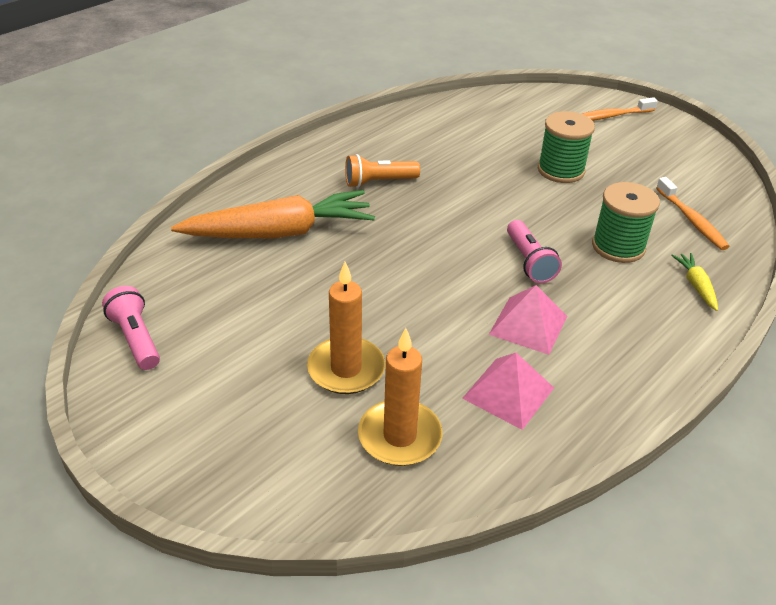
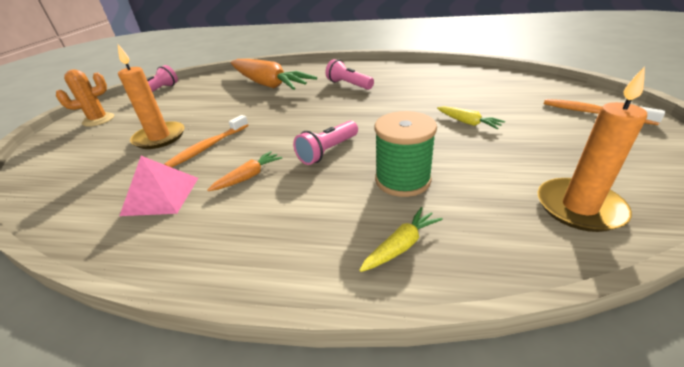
camera: 60 degrees right, 5 degrees down
orange flashlight [345,154,420,188] -> pink flashlight [325,59,374,90]
orange candle [358,328,443,466] -> orange candle moved to [538,66,647,232]
pink pyramid [489,285,567,355] -> orange carrot [207,151,283,191]
green spool [538,111,595,183] -> yellow carrot [437,106,505,129]
orange toothbrush [656,177,730,250] -> orange toothbrush moved to [164,115,248,167]
none -> orange cactus [56,69,114,127]

